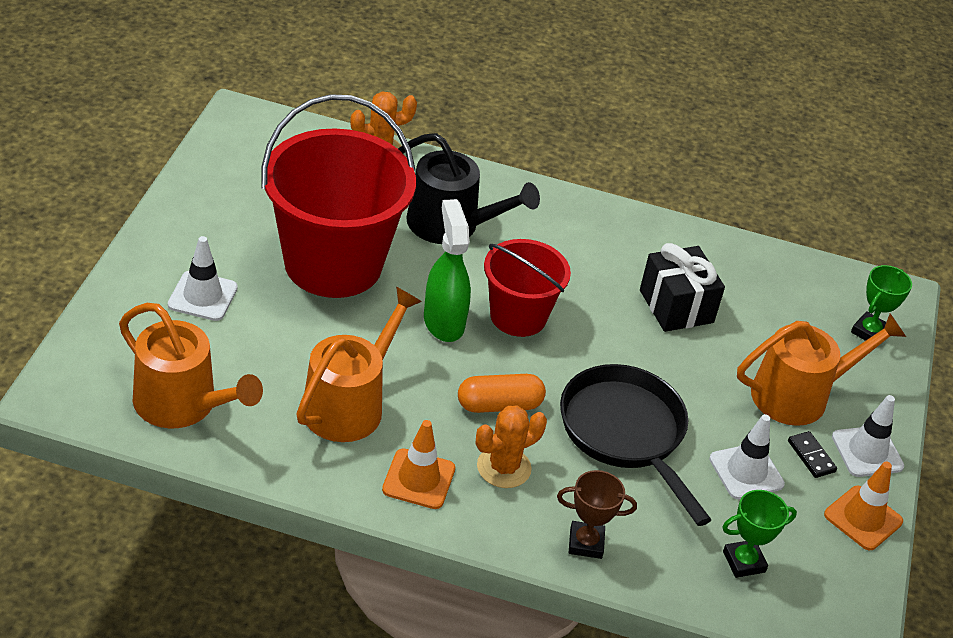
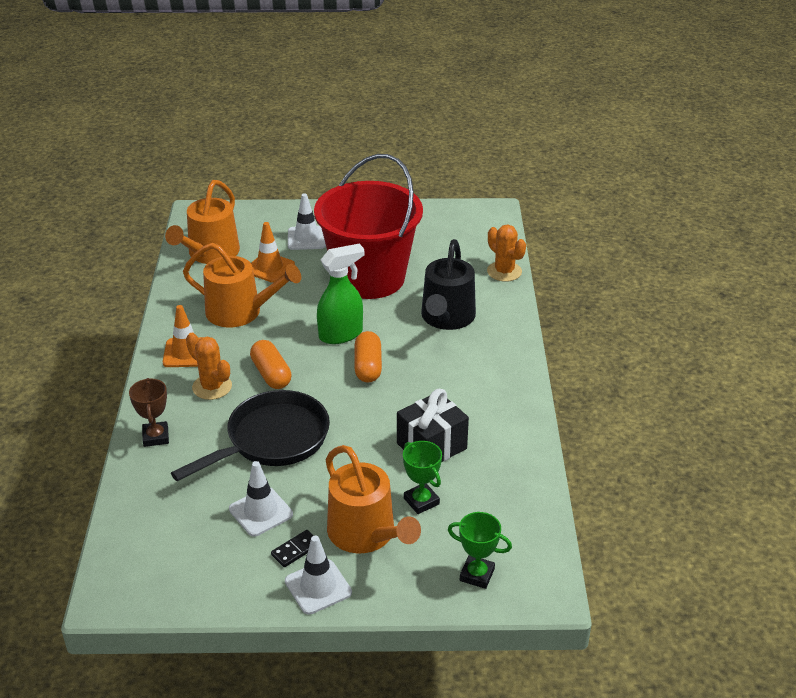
camera: 80 degrees right, 5 degrees down
red bucket [484,239,571,337] -> orange capsule [354,331,382,383]
green trophy [723,490,797,578] -> green trophy moved to [403,441,442,514]
orange traffic cone [824,462,903,550] -> orange traffic cone moved to [251,222,295,283]

